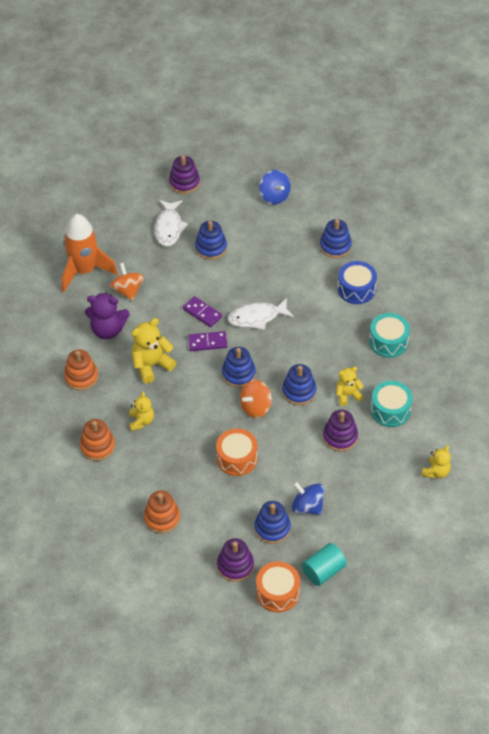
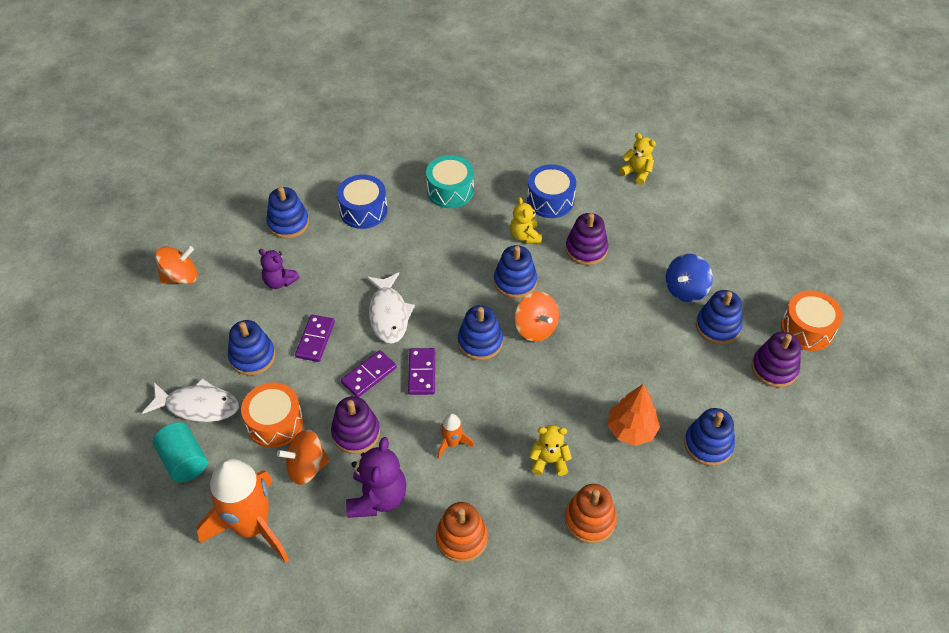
camera: 85 degrees left, 0 degrees up
yellow teddy bear [131,318,176,383] -> orange rocket [437,413,474,459]
orange stacking toy [144,491,180,533] -> blue stacking toy [684,408,735,466]
purple stacking toy [169,155,200,194] -> purple stacking toy moved to [331,396,380,454]
orange drum [216,429,258,476] -> orange drum moved to [241,382,303,448]
blue spinning top [259,170,291,205] -> orange spinning top [155,246,197,284]
turquoise cylinder [302,543,347,586] -> turquoise cylinder moved to [153,422,208,483]
turquoise drum [371,381,413,427] -> blue drum [527,164,576,218]
none -> purple teddy bear [259,249,299,289]
none -> purple domino [295,315,335,362]
none -> orange tree [607,384,660,446]

